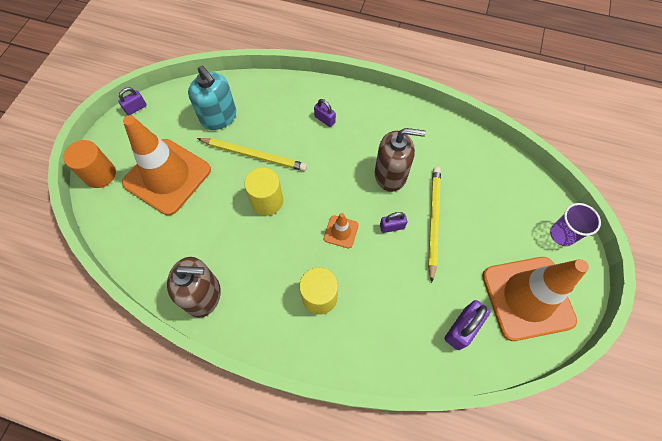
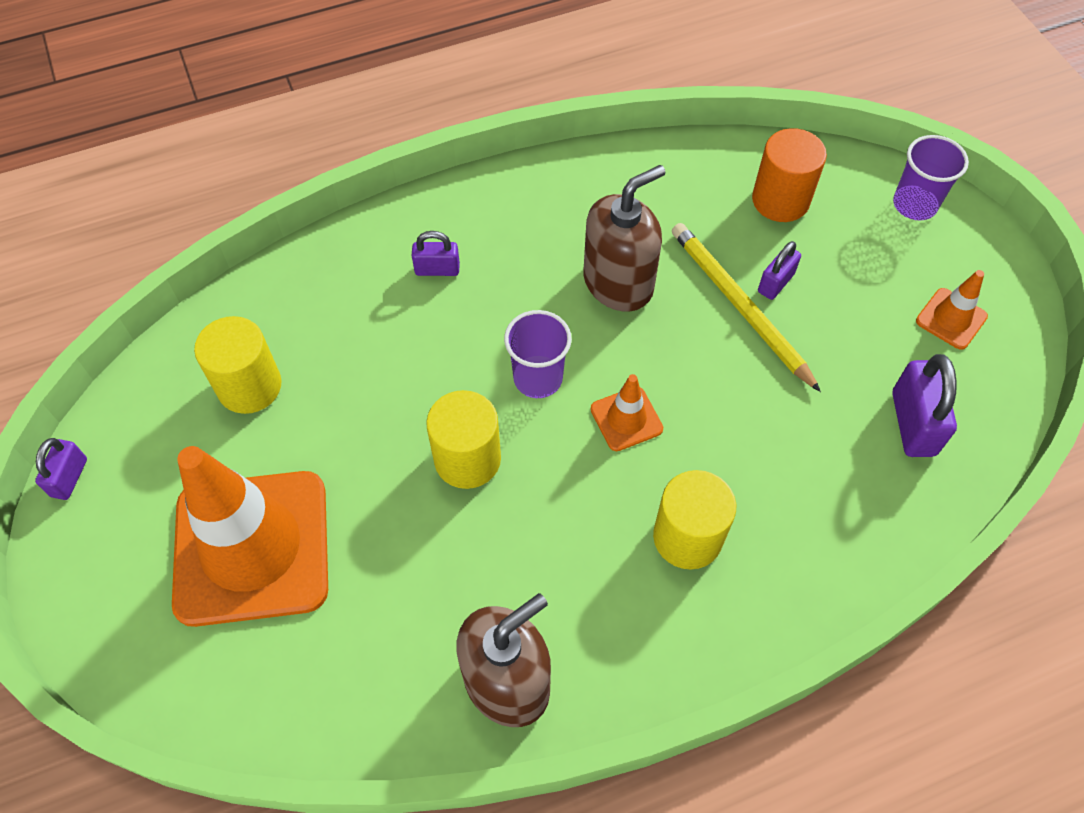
camera: 40 degrees left, 5 degrees down
orange cylinder [63,140,116,188] -> orange cylinder moved to [752,128,827,222]
turquoise soap dispenser [188,66,236,130] -> yellow cylinder [194,316,281,414]
yellow pencil [197,138,307,171] -> none
purple padlock [380,212,407,233] -> purple padlock moved to [758,241,801,300]
orange traffic cone [482,257,589,341] -> orange traffic cone [916,270,988,350], size x0.42
none -> purple cup [504,310,572,398]

